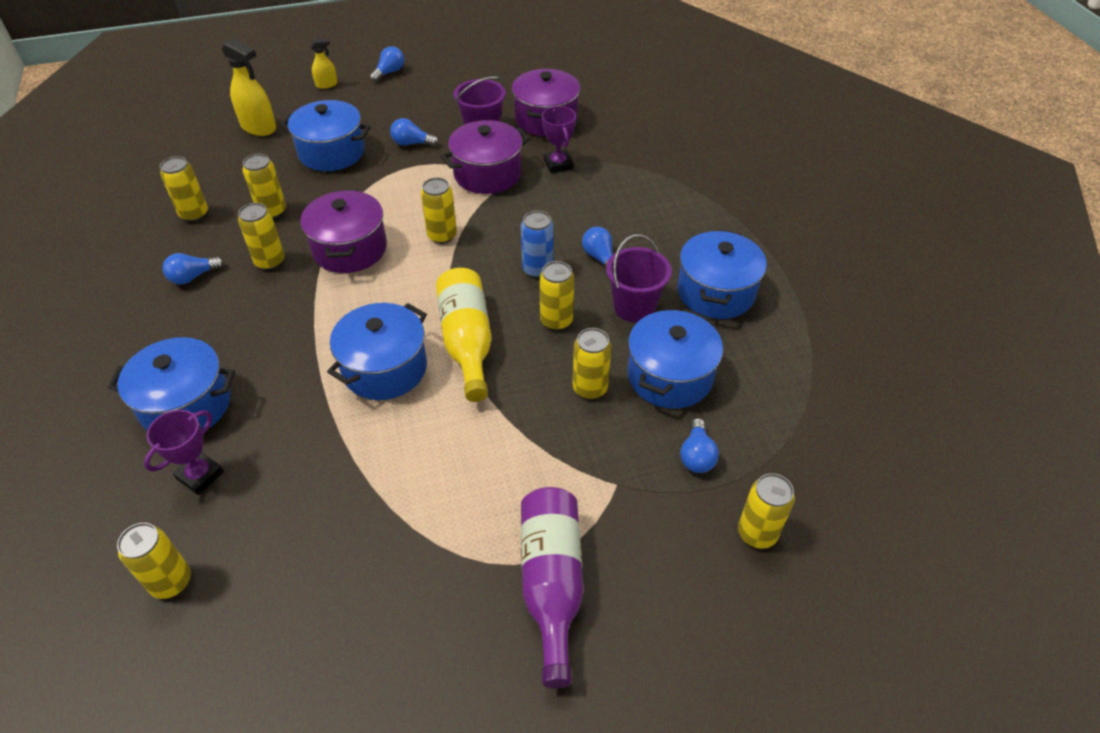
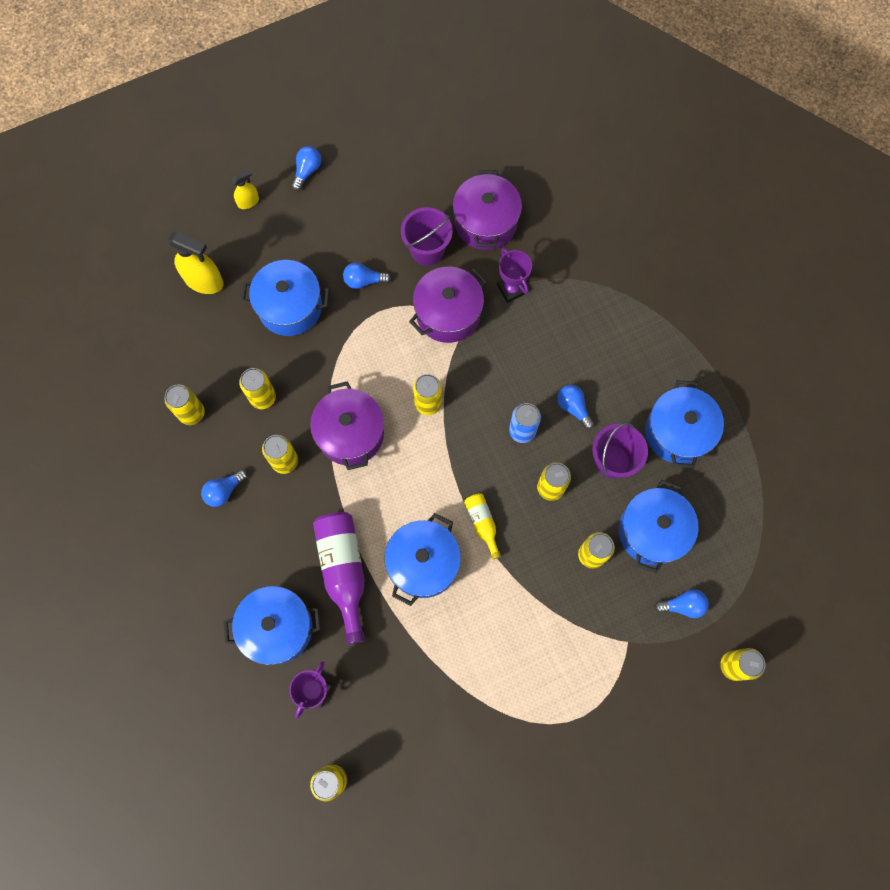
camera: 10 degrees left, 25 degrees up
yellow bottle [436,268,492,402] -> yellow bottle [464,493,501,559], size x0.53
purple bottle [521,487,584,689] -> purple bottle moved to [313,512,365,645]
blue light bulb [680,418,719,473] -> blue light bulb turned 90 degrees counterclockwise [654,589,709,618]

